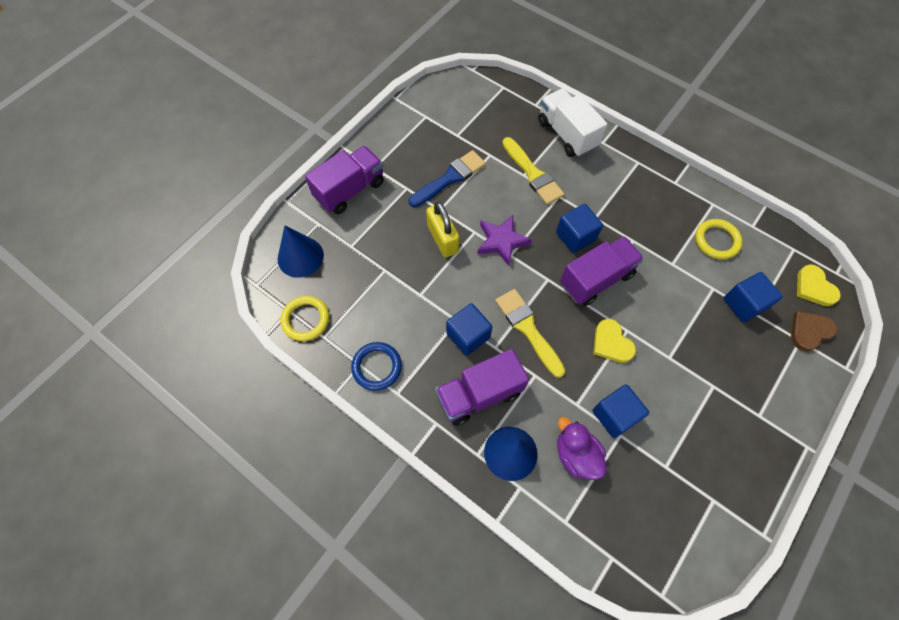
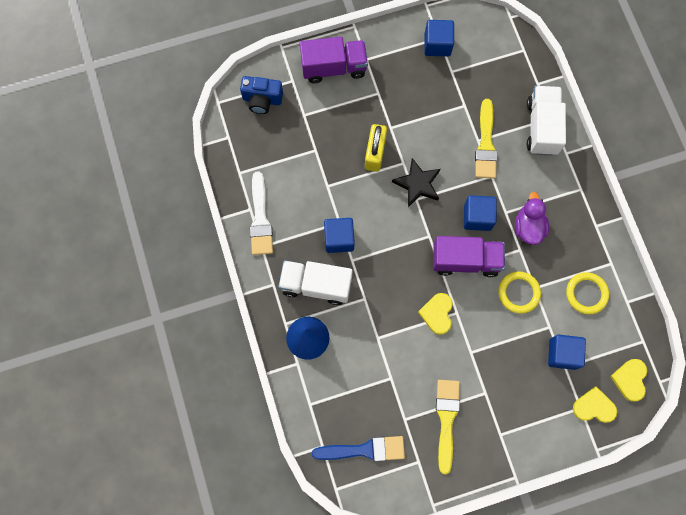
camera: 35 degrees right, 10 degrees up
blue cone [278,226,324,278] -> blue camera [240,76,283,114]
yellow ring [280,296,329,341] -> yellow ring moved to [498,271,541,314]
blue ring [351,342,402,391] -> white brush [250,171,273,255]
blue brush [409,150,486,207] -> blue brush moved to [312,436,405,462]
purple truck [435,349,529,426] -> white truck [278,260,352,305]
purple star [477,215,532,266] -> black star [392,158,440,207]
yellow brush [495,289,565,378] -> yellow brush moved to [436,380,460,474]
purple duck [557,417,606,480] -> purple duck moved to [515,192,549,245]
blue cube [592,384,649,438] -> blue cube moved to [424,20,454,57]
brown heart [791,311,837,351] -> yellow heart [573,386,617,423]

